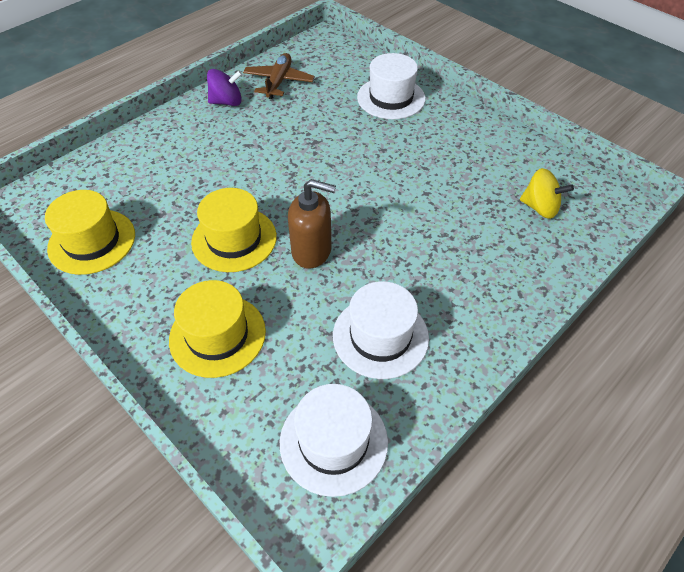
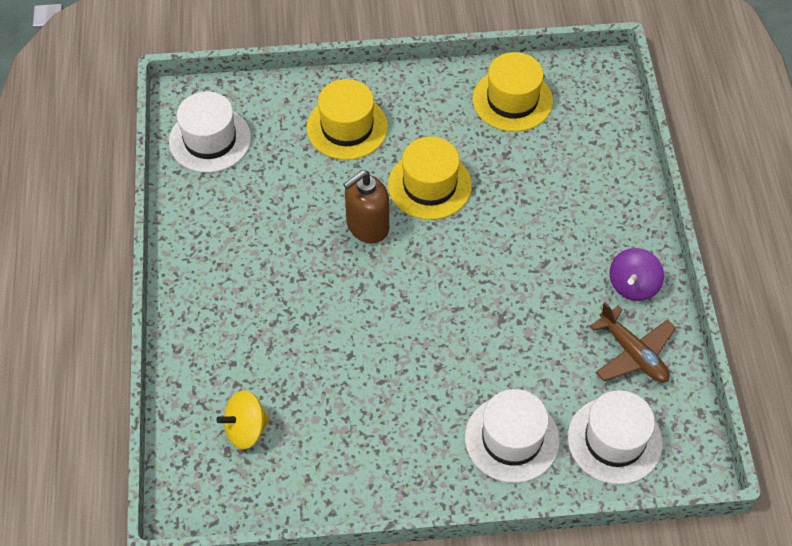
camera: 130 degrees right, 5 degrees up
white hat [333,281,429,379] -> white hat moved to [568,390,663,484]

